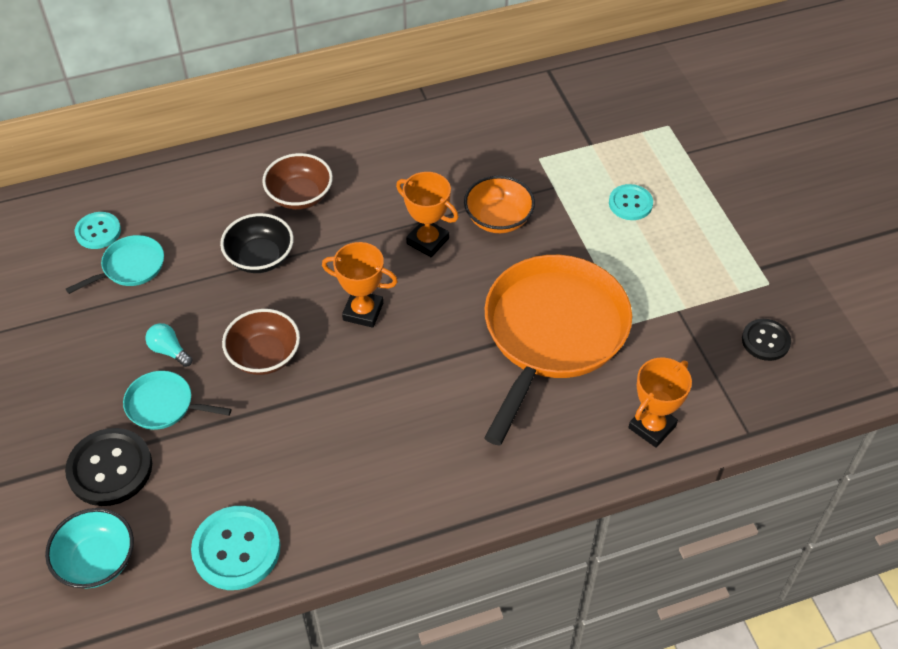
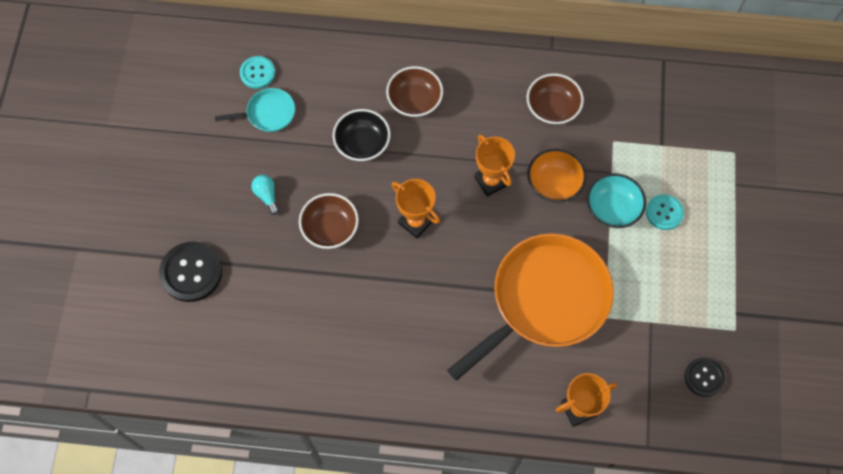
camera: 25 degrees right, 15 degrees up
turquoise bowl [45,508,134,589] -> turquoise bowl moved to [587,173,646,228]
turquoise pan [123,371,232,430] -> none
turquoise button [191,506,280,590] -> none
none -> brown bowl [527,73,584,125]

